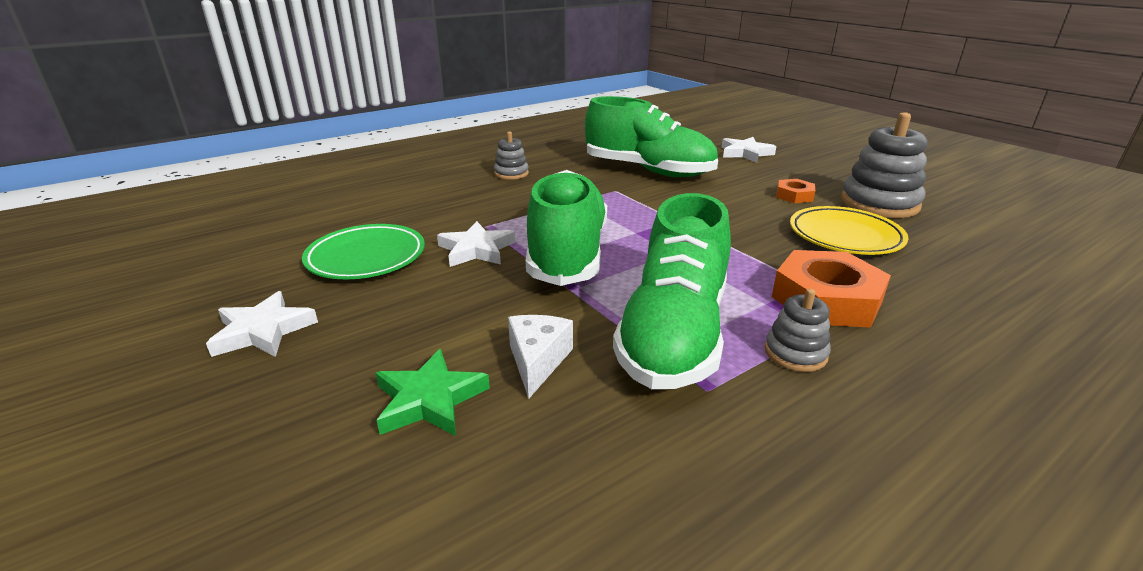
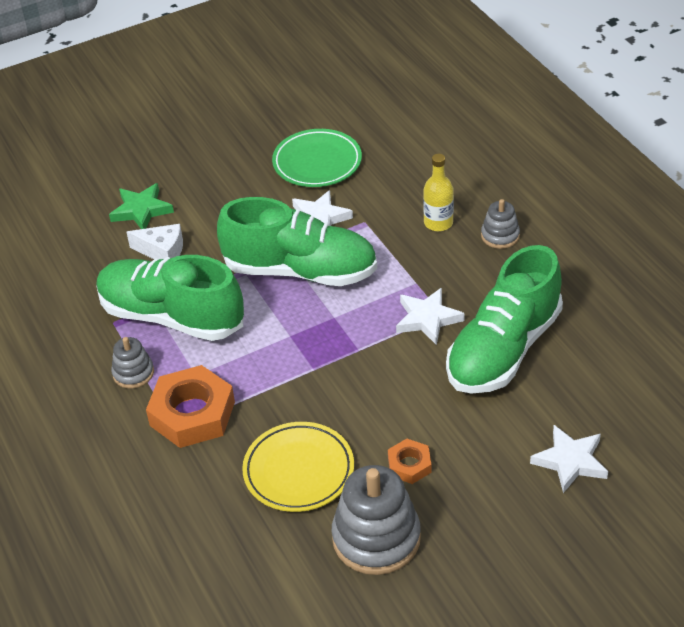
camera: 100 degrees right, 15 degrees up
white star [206,291,318,357] -> white star moved to [396,287,465,345]
none -> yellow bottle [423,154,454,231]

